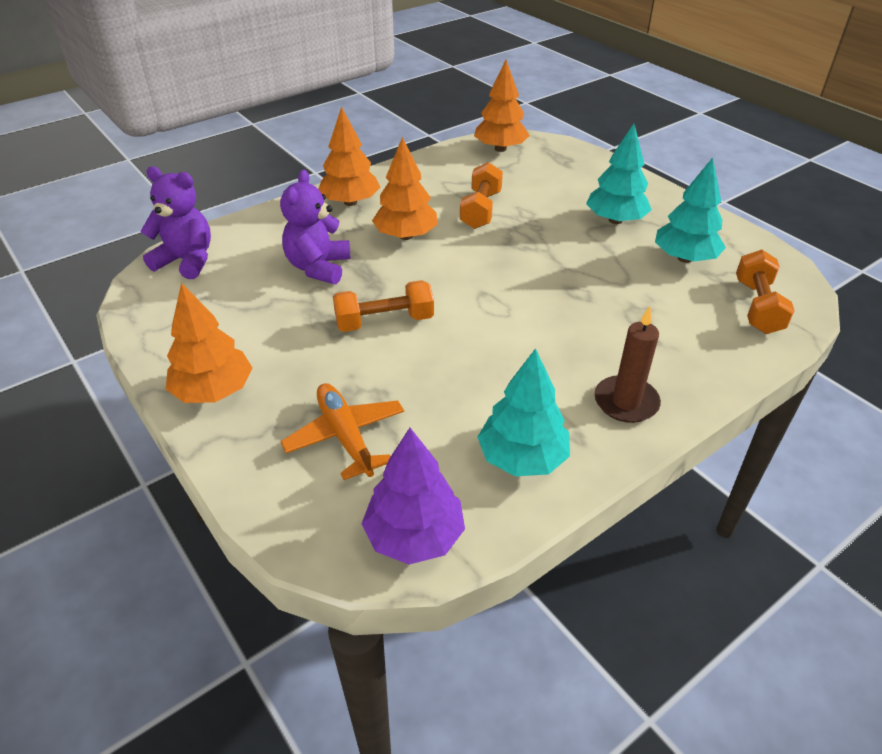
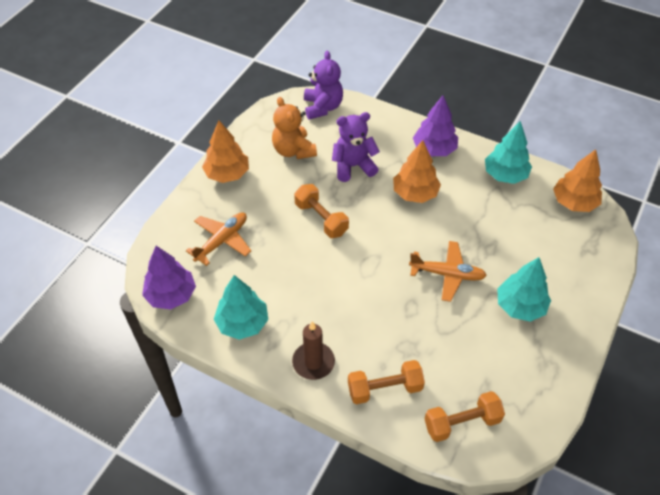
camera: 65 degrees right, 10 degrees up
orange tree [319,106,380,206] -> purple tree [413,95,458,156]
orange dumbbell [460,162,503,229] -> orange dumbbell moved to [348,360,425,404]
turquoise tree [655,158,726,263] -> turquoise tree moved to [485,121,532,184]
none -> orange teddy bear [272,97,317,159]
none -> orange plane [409,241,487,302]

